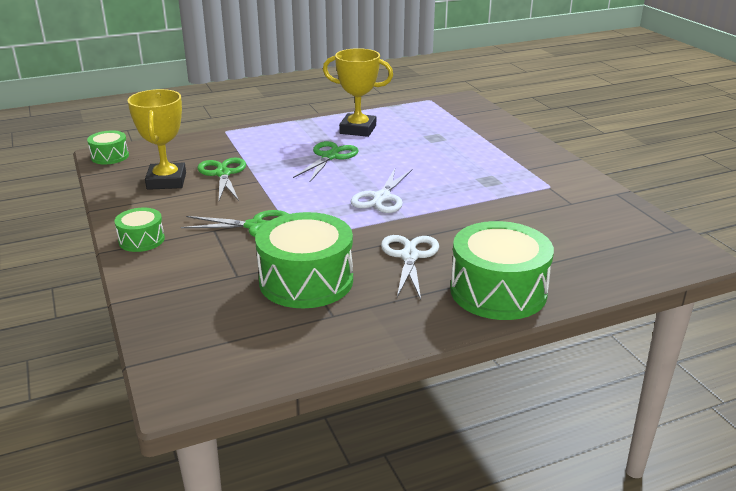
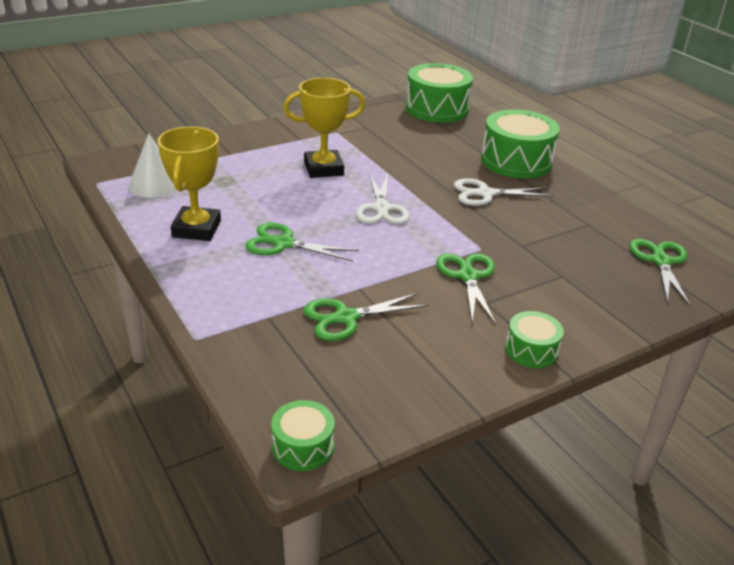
camera: 100 degrees left, 5 degrees up
yellow trophy [128,89,186,190] -> yellow trophy moved to [283,78,365,178]
green drum [255,212,353,308] -> green drum moved to [406,63,473,123]
white scissors [351,169,413,213] -> white scissors turned 75 degrees clockwise [356,173,409,224]
none -> white cone [128,133,178,198]
none -> green scissors [629,239,691,306]

